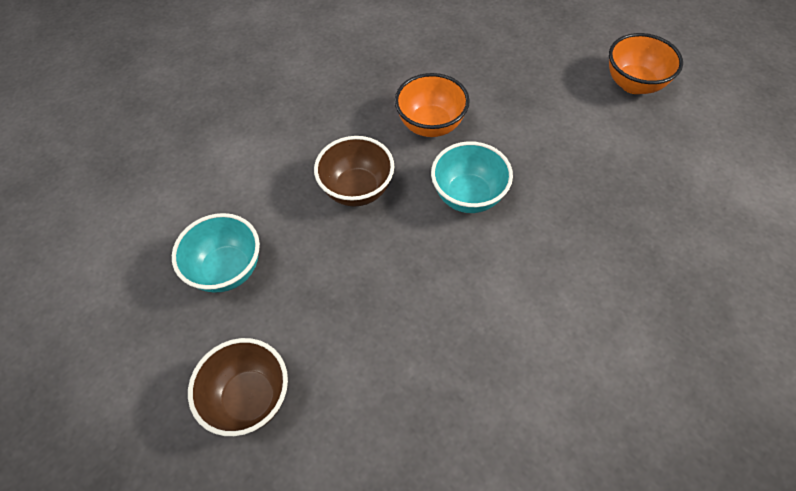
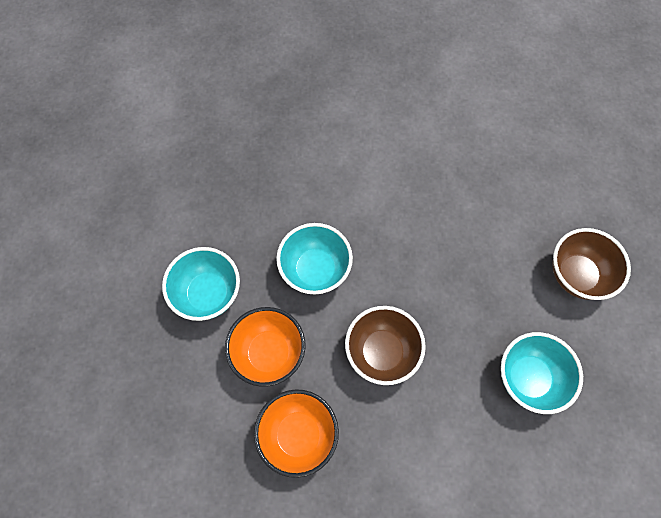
camera: 135 degrees left, 10 degrees up
orange bowl [609,33,683,94] -> orange bowl moved to [254,389,339,478]
none -> turquoise bowl [162,247,240,321]

